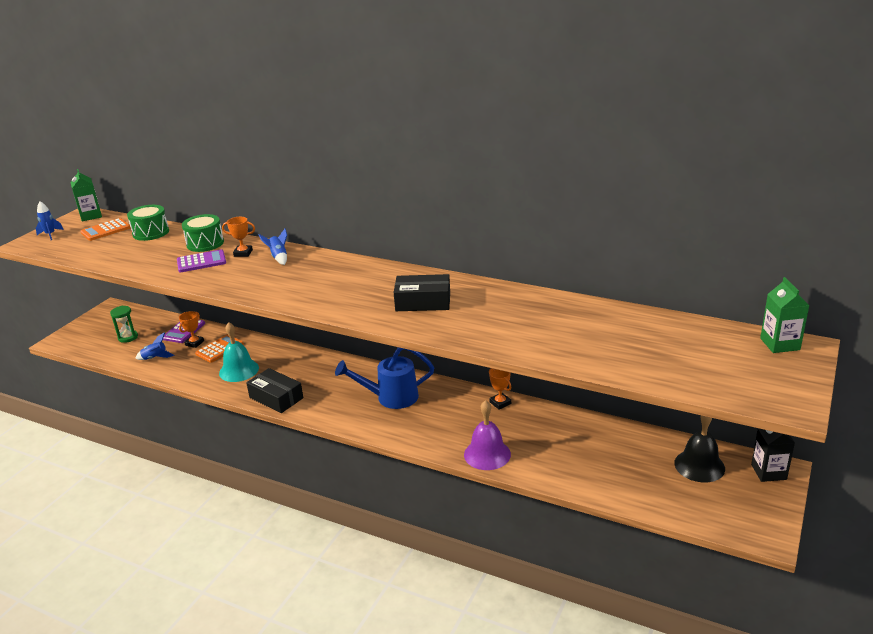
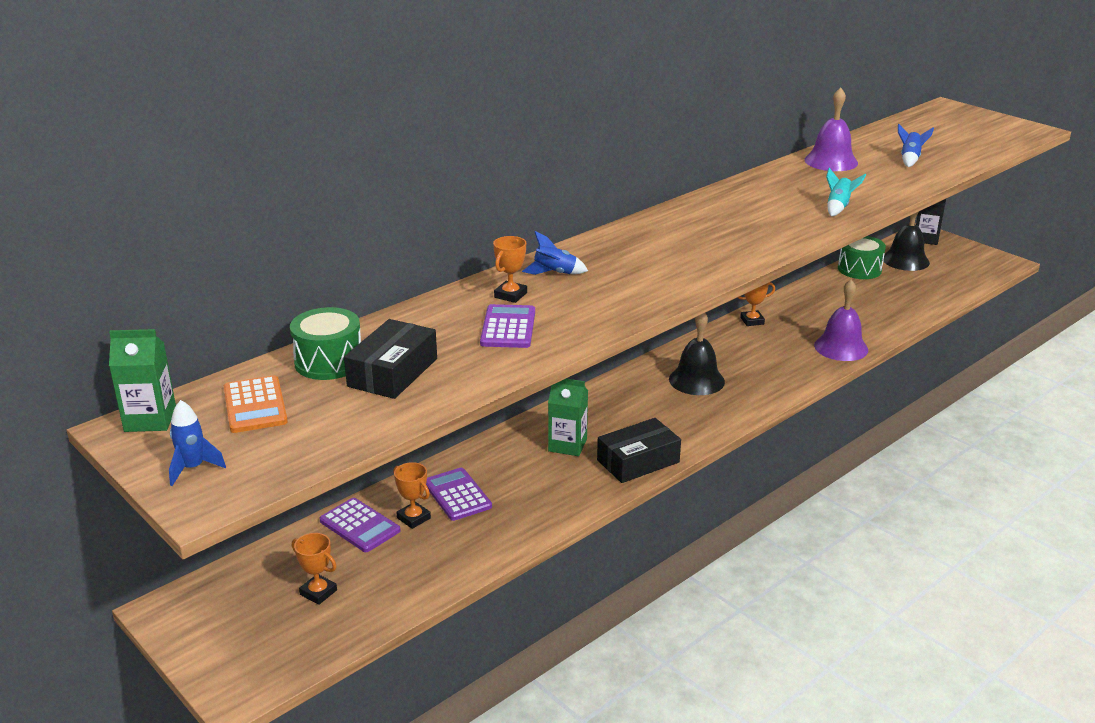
camera: 70 degrees left, 0 degrees up
green hourglass [110,306,138,343] -> orange trophy [292,533,337,605]
blue rocket [135,332,174,360] -> blue rocket moved to [898,124,934,167]
green drum [182,214,224,252] -> green drum moved to [838,236,886,279]
orange calculator [195,334,244,363] -> purple calculator [426,468,492,521]
turquoise bell [219,322,259,382] -> none
blue watering can [335,347,434,409] -> black bell [669,313,725,395]
black box [394,274,450,311] -> black box moved to [344,319,437,399]
green carton [760,277,810,353] -> green carton moved to [548,379,588,456]
none -> purple bell [804,88,858,171]
none -> turquoise rocket [826,168,866,216]

